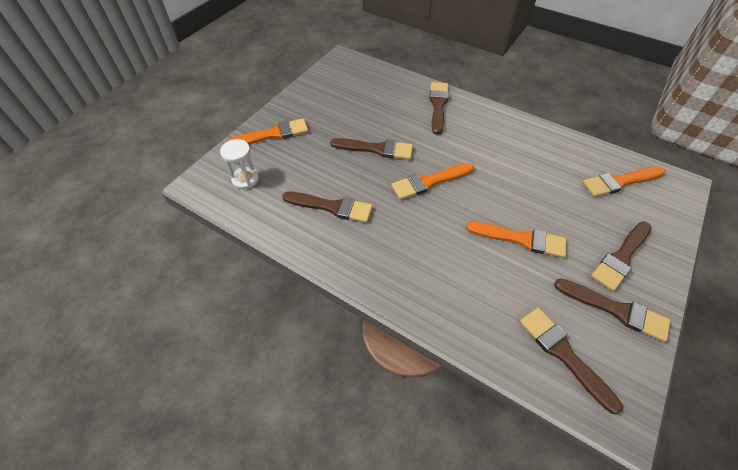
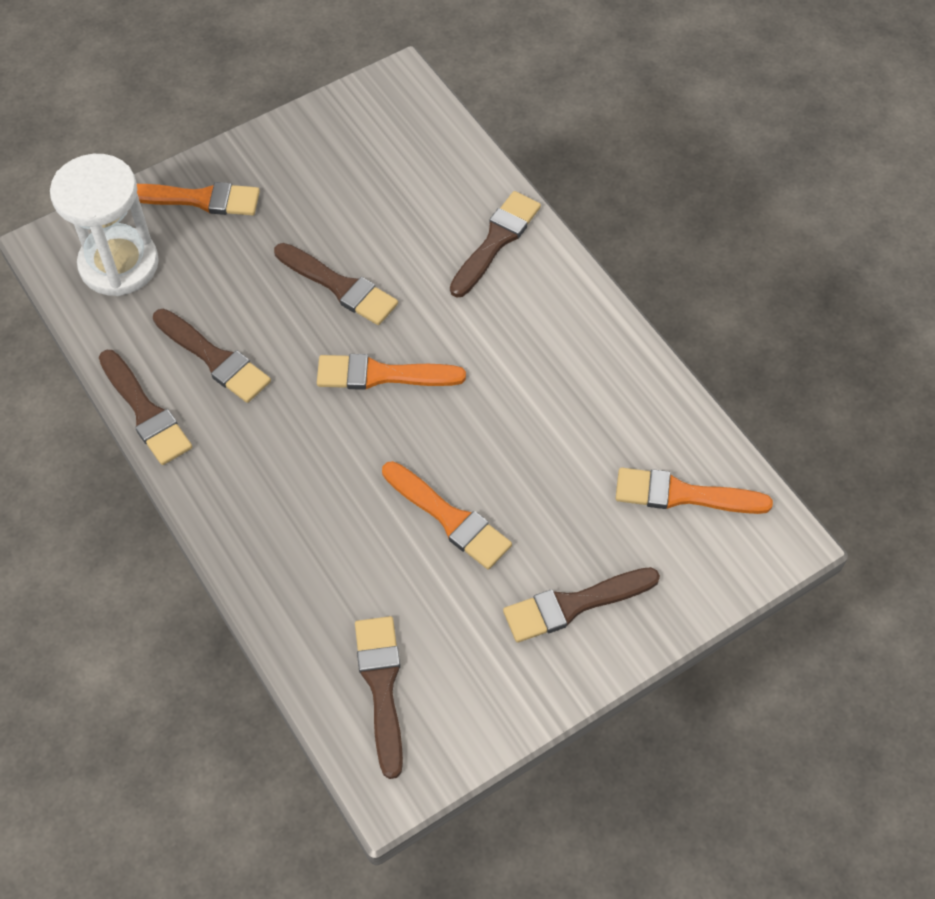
camera: 25 degrees right, 5 degrees up
white hourglass [220,139,259,189] -> white hourglass [50,154,159,296], size x1.82
brown brush [554,278,671,342] -> brown brush moved to [99,350,192,465]

